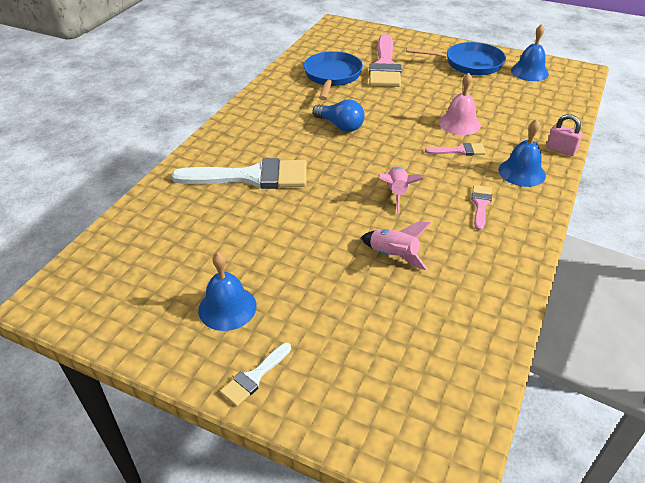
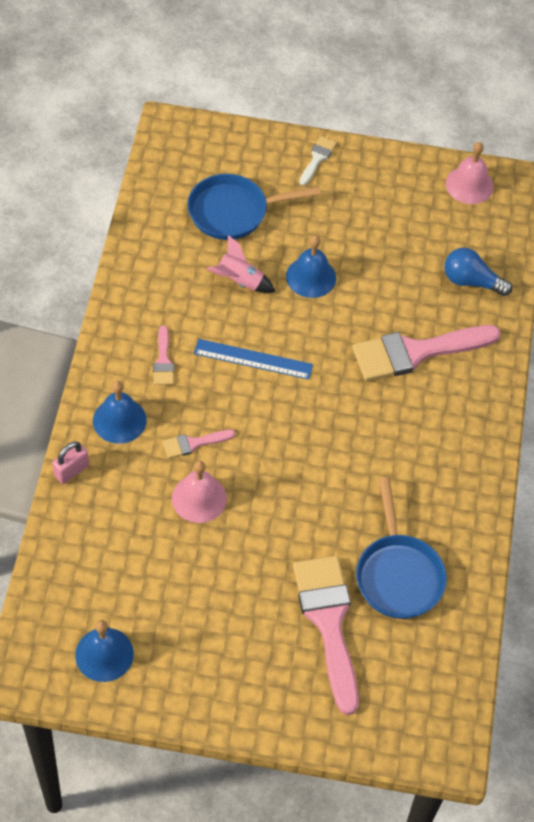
camera: 160 degrees right, 15 degrees up
white brush [171,158,307,189] -> pink brush [352,325,501,381]
blue bell [198,252,257,331] -> blue bell moved to [286,235,336,298]
blue light bulb [313,99,365,132] -> blue light bulb moved to [444,248,512,296]
pink rocket [378,166,423,214] -> blue ruler [194,339,313,380]
blue pan [406,42,506,76] -> blue pan moved to [187,174,321,240]
pink padlock [546,114,583,156] -> pink padlock turned 60 degrees counterclockwise [52,441,89,484]
none -> pink bell [446,142,494,204]

